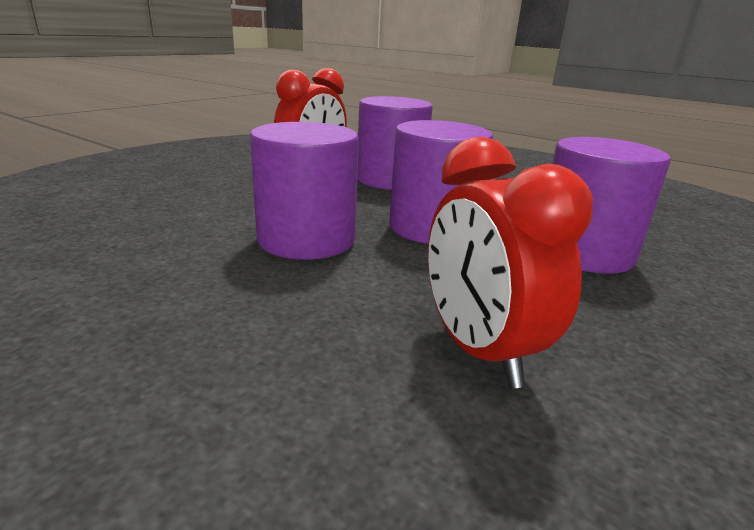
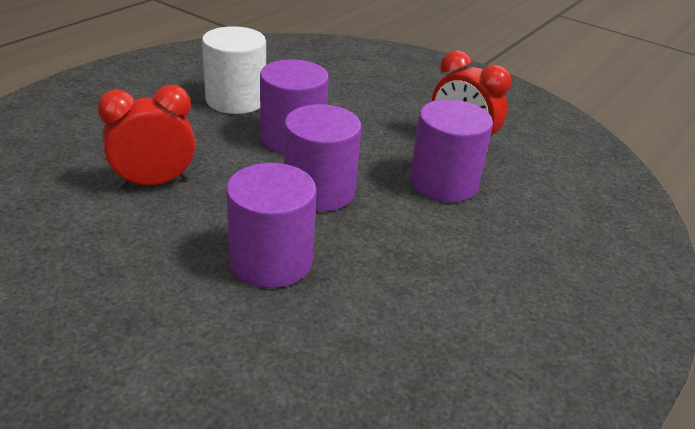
camera: 90 degrees right, 10 degrees up
none -> white cylinder [202,26,266,114]

